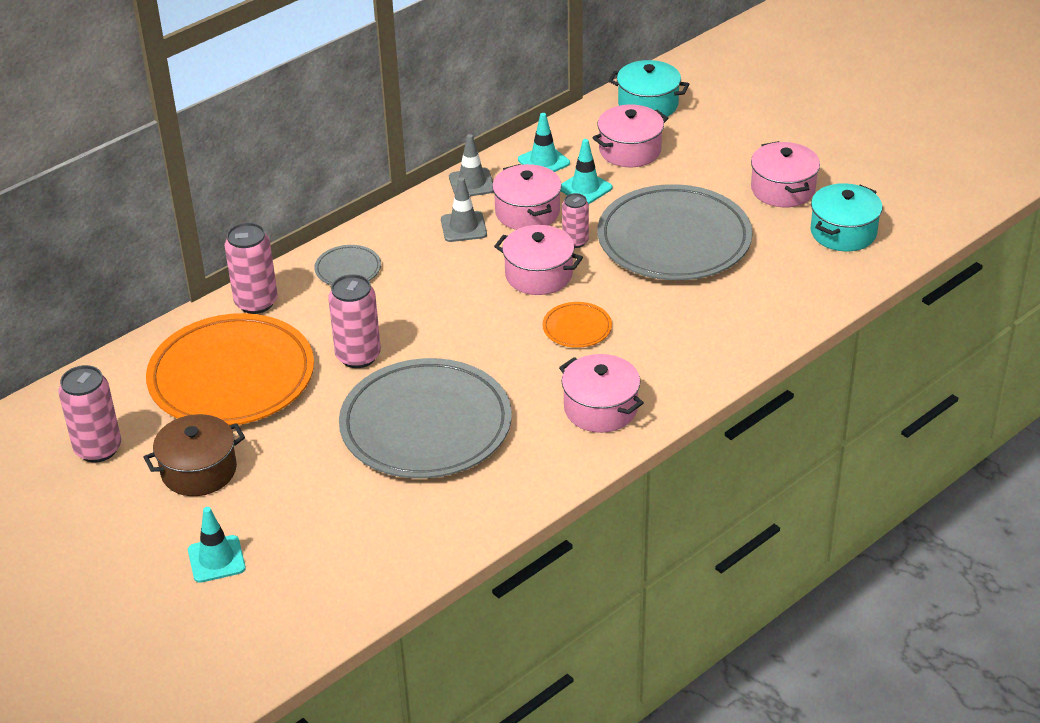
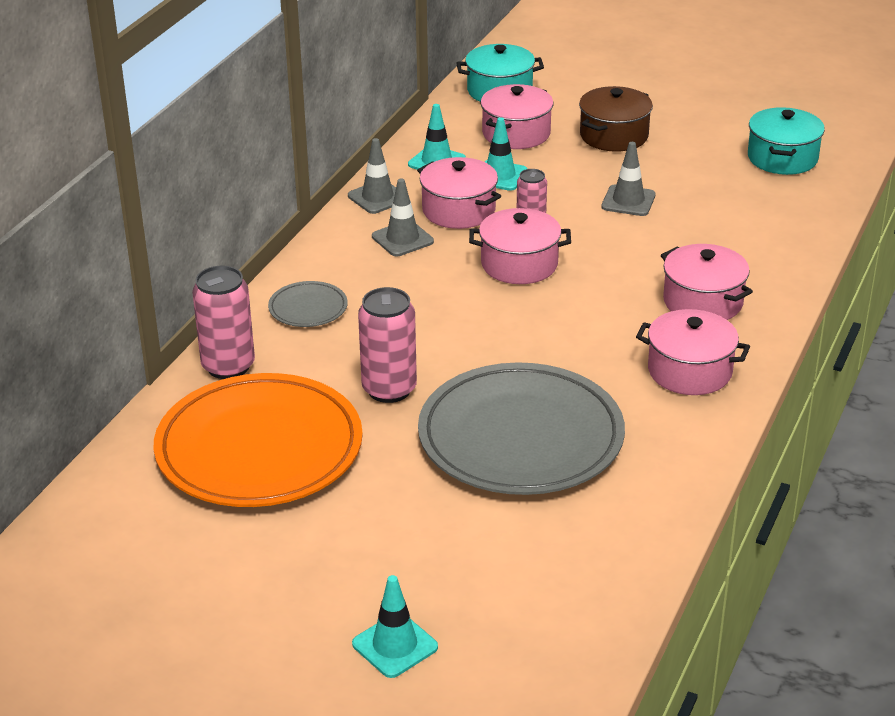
camera: 25 degrees left, 5 degrees down
pink can [59,365,121,463] -> none
brown pot [144,414,245,496] -> brown pot moved to [579,86,653,152]
orange plate [542,302,612,348] -> none
grey plate [598,184,753,280] -> grey traffic cone [601,142,656,216]
pink pot [751,141,820,207] -> pink pot moved to [661,244,753,320]

